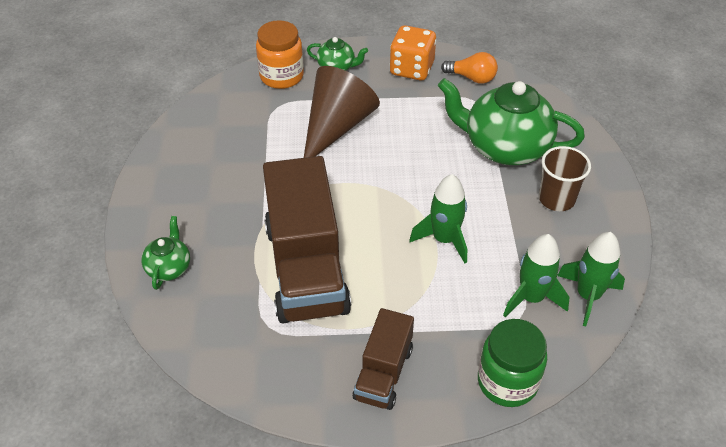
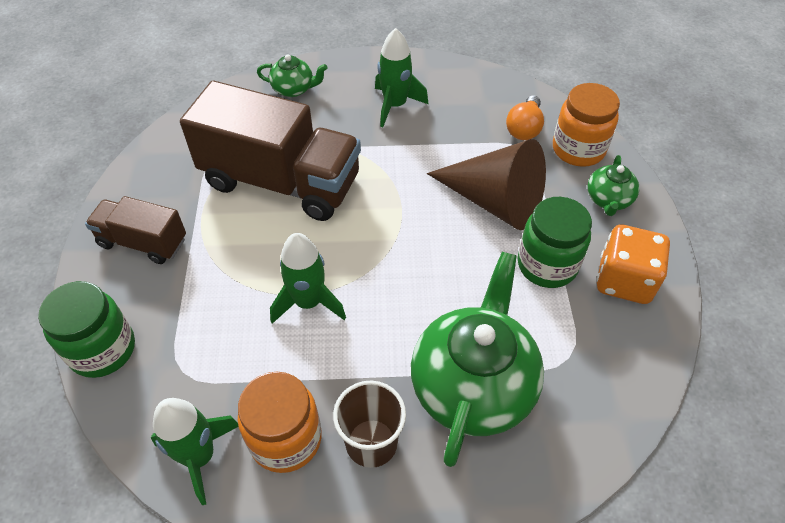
camera: 90 degrees right, 5 degrees up
brown truck [263,156,351,324] -> brown truck turned 150 degrees counterclockwise [180,81,361,221]
orange light bulb [441,52,498,84] -> orange light bulb moved to [506,95,544,140]
green rocket [503,234,570,317] -> green rocket moved to [375,28,428,127]
none -> orange jar [238,372,322,473]
none -> green jar [518,197,592,288]

